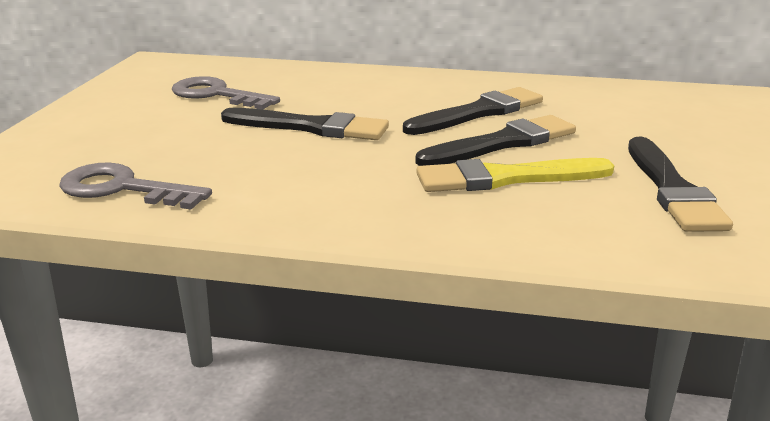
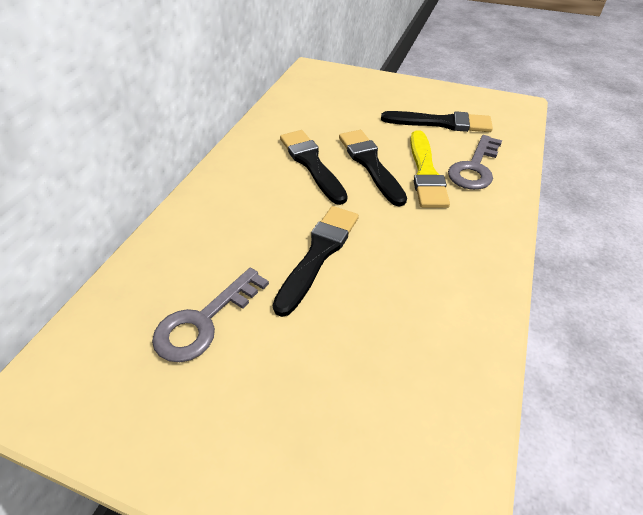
camera: 80 degrees left, 20 degrees up
grey key [59,163,212,210] -> grey key moved to [448,135,502,190]

